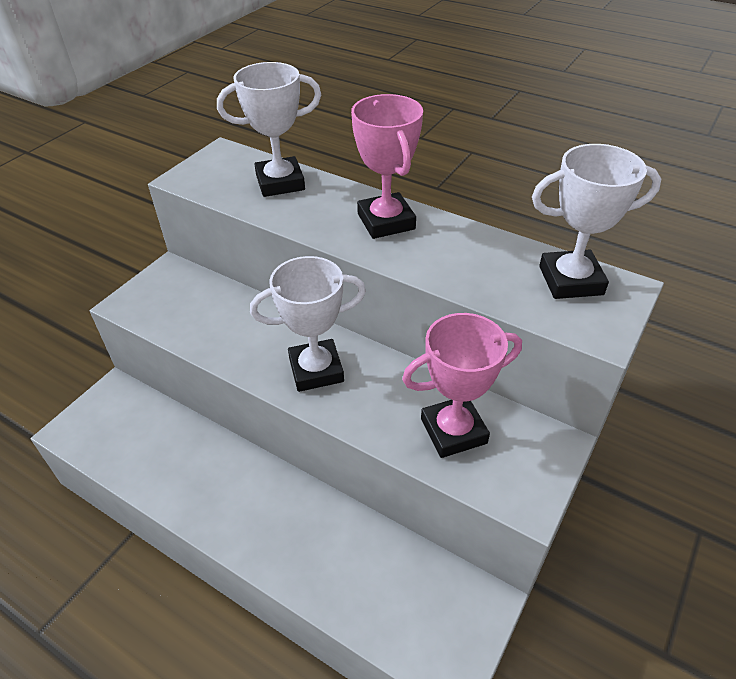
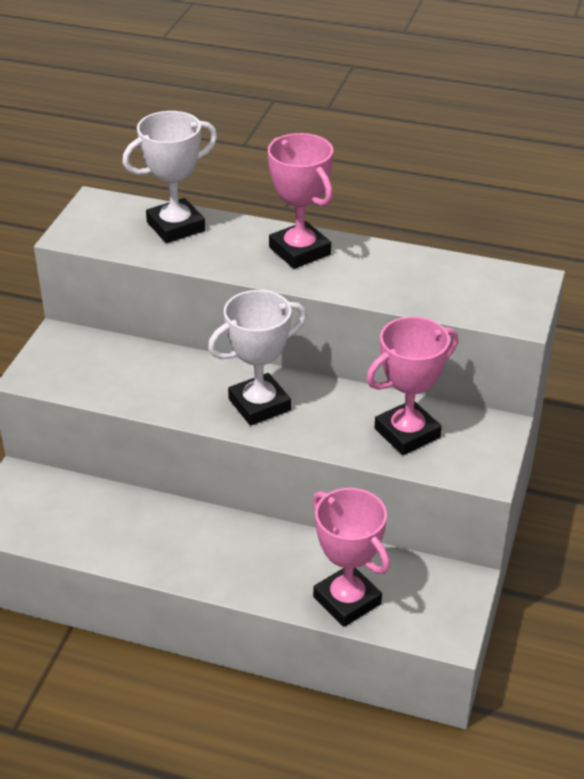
camera: 15 degrees left, 5 degrees down
white trophy [532,144,661,299] -> none
none -> pink trophy [313,488,390,627]

